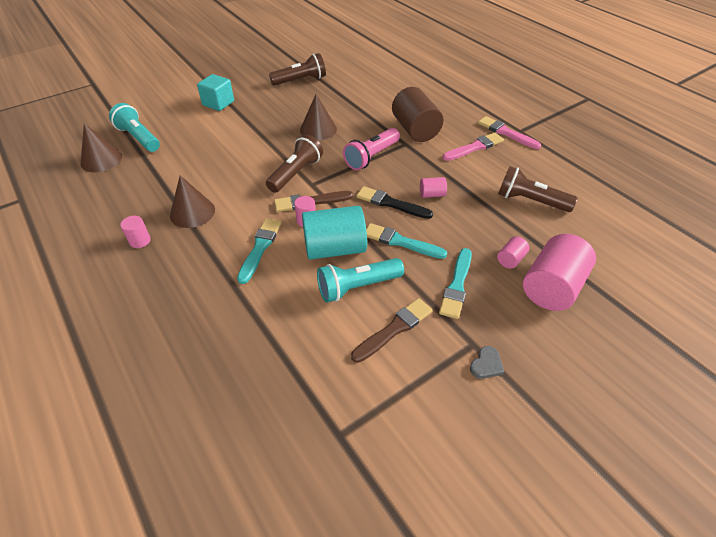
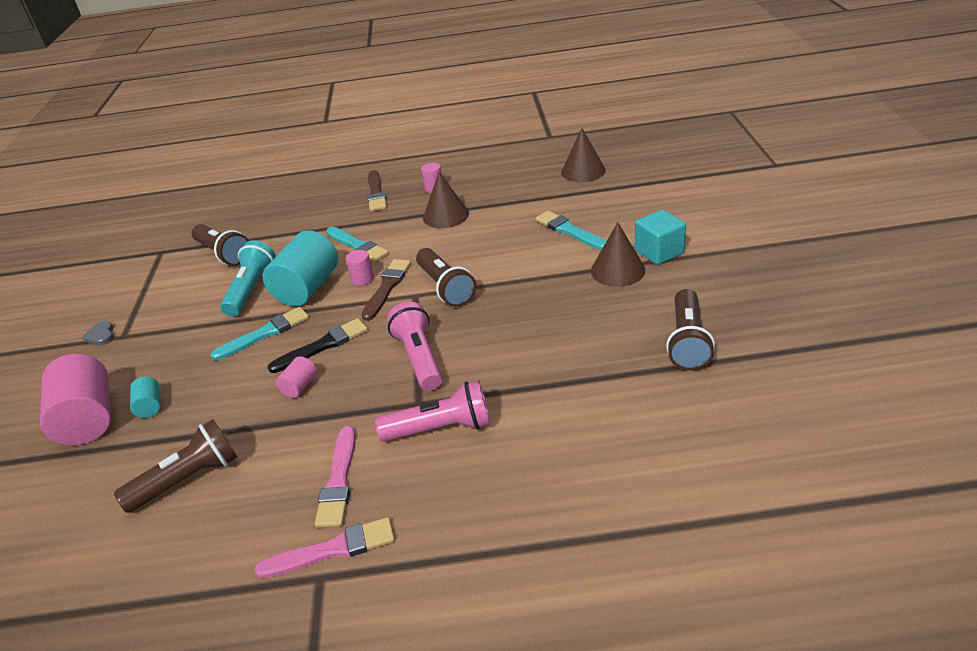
camera: 125 degrees right, 10 degrees down
turquoise flashlight [109,103,160,152] -> none
brown cone [300,94,337,140] -> brown cone moved to [591,222,645,287]
brown brush [351,298,433,363] -> brown brush moved to [367,170,387,211]
brown cylinder [392,87,444,142] -> pink flashlight [375,380,490,442]
turquoise brush [439,248,472,319] -> turquoise brush moved to [535,211,606,250]
pink cylinder [497,236,529,269] -> turquoise cylinder [130,377,160,418]
none -> brown flashlight [192,224,249,266]

